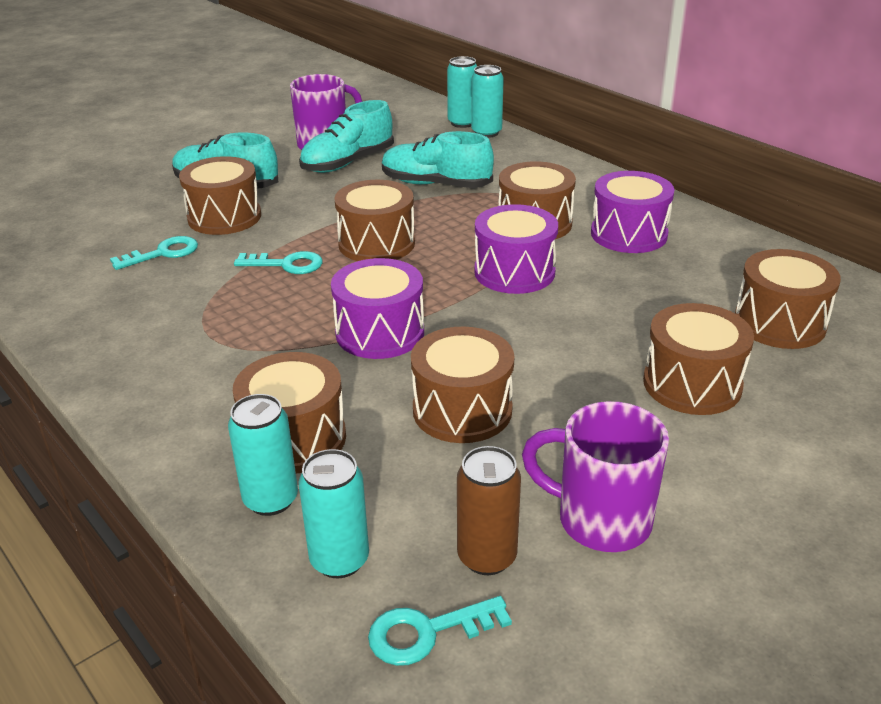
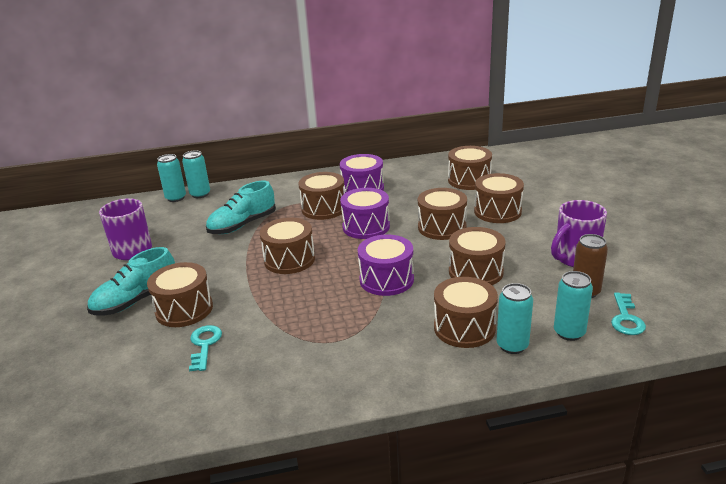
camera: 60 degrees left, 5 degrees down
turquoise key [234,251,323,274] -> none
turquoise shoe [299,100,394,173] -> none
none -> brown drum [418,188,467,240]

